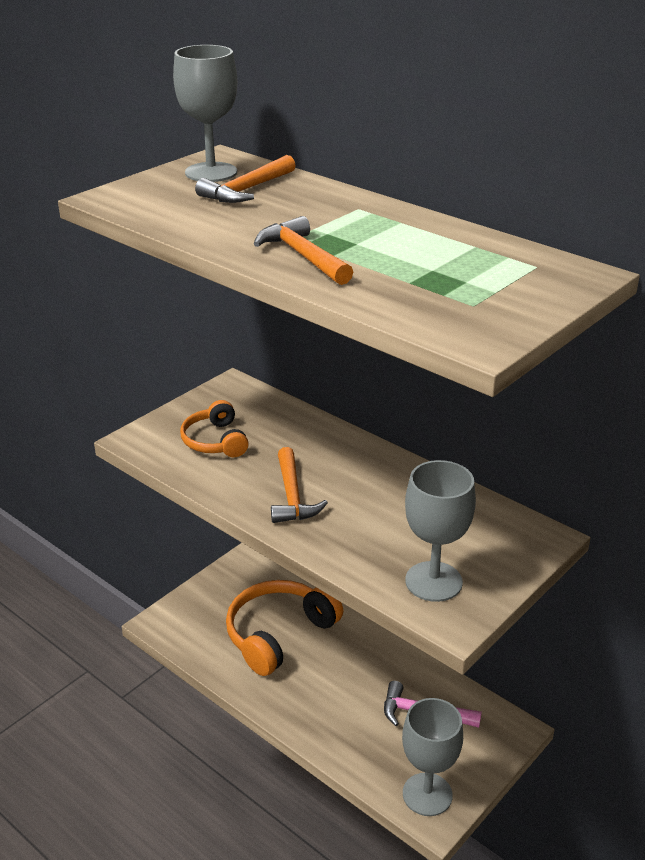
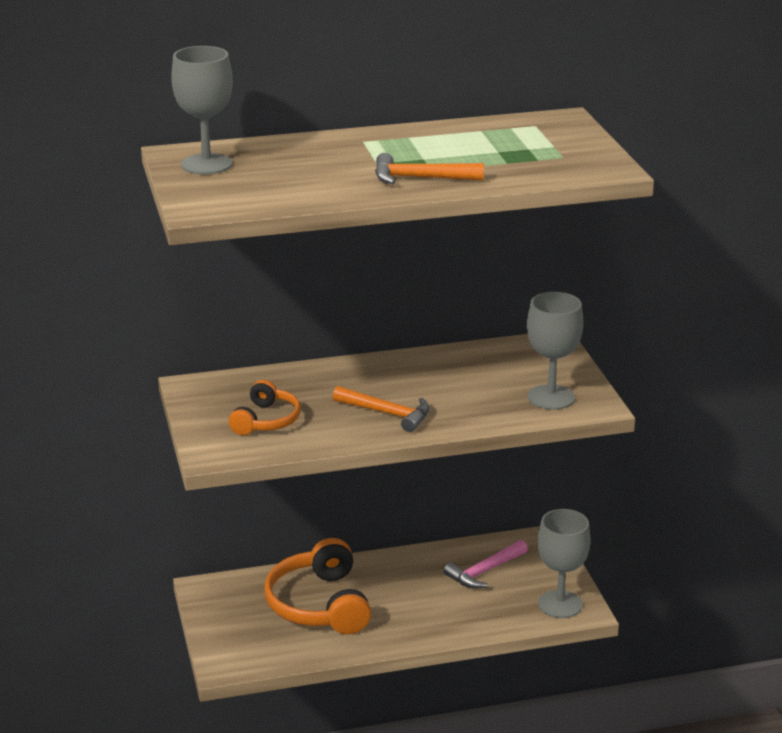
camera: 55 degrees left, 5 degrees down
orange headphones [180,400,249,457] -> orange headphones turned 90 degrees counterclockwise [229,380,301,435]
orange hammer [195,155,296,203] -> none

